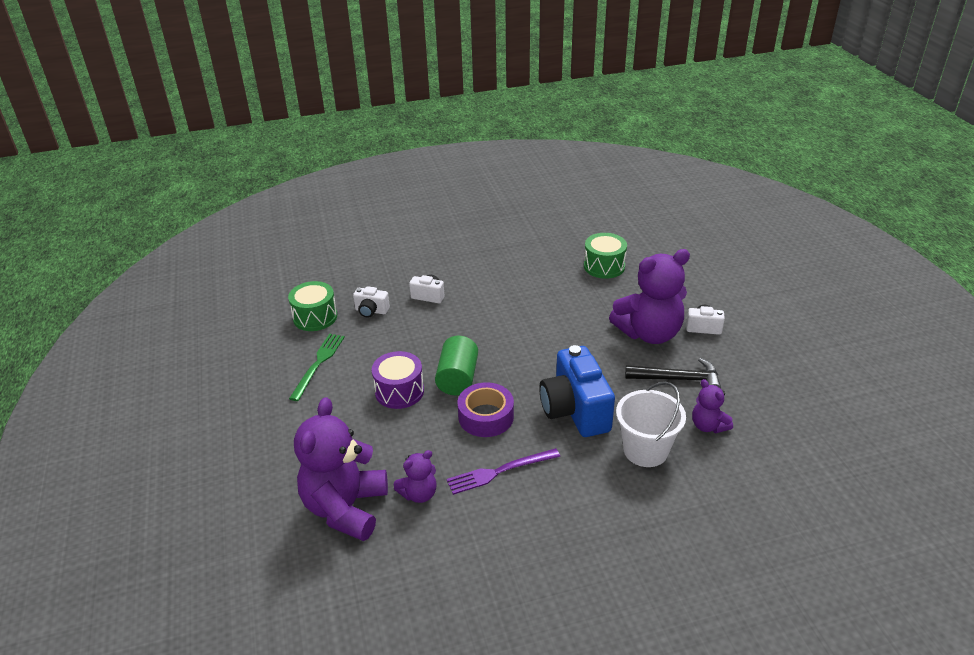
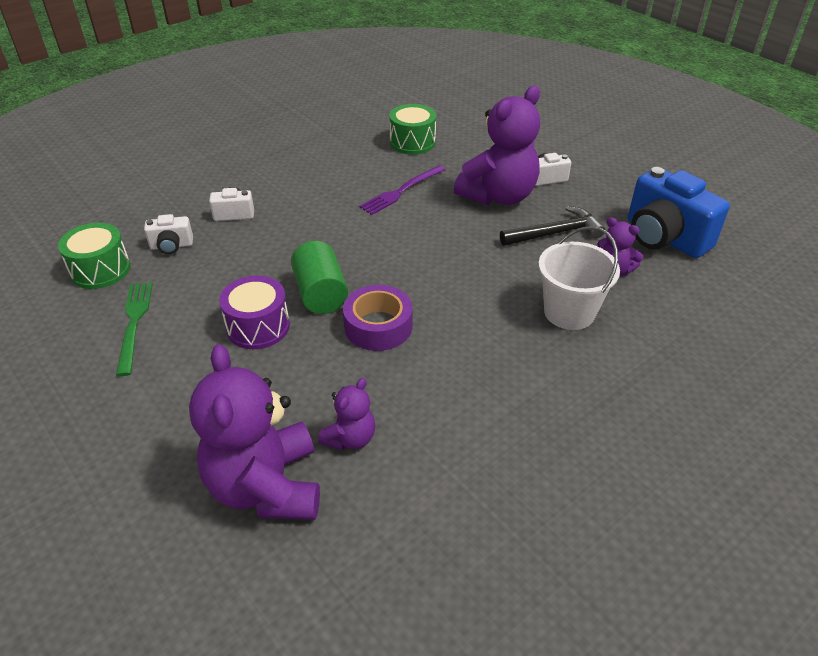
camera: 25 degrees left, 5 degrees up
purple fork [446,448,560,495] -> purple fork moved to [359,165,446,215]
blue camera [539,345,615,437] -> blue camera moved to [628,167,730,258]

